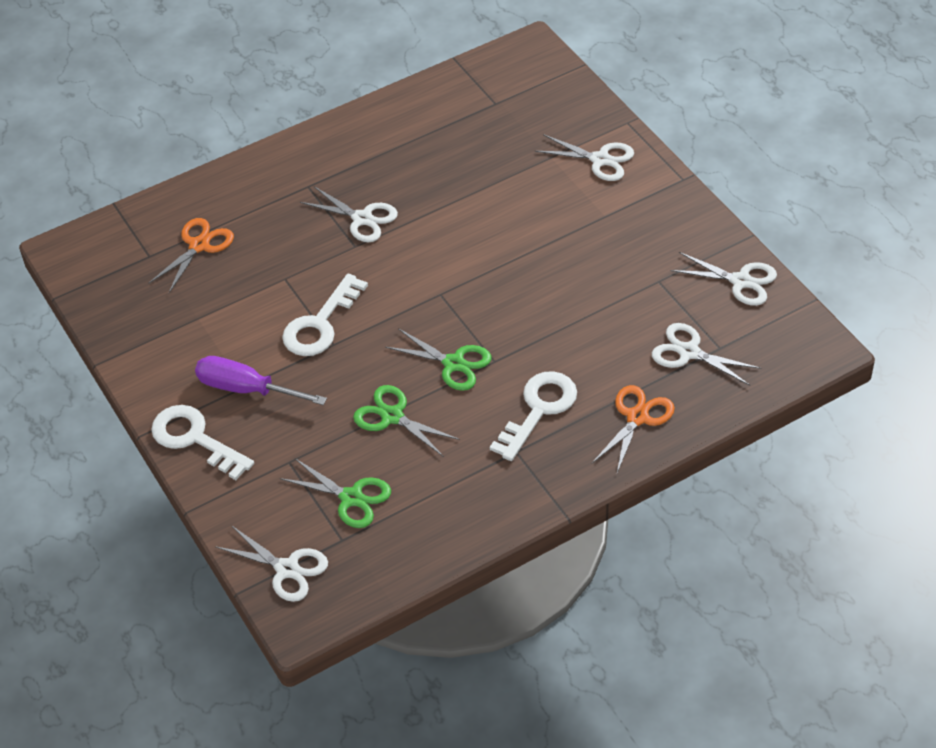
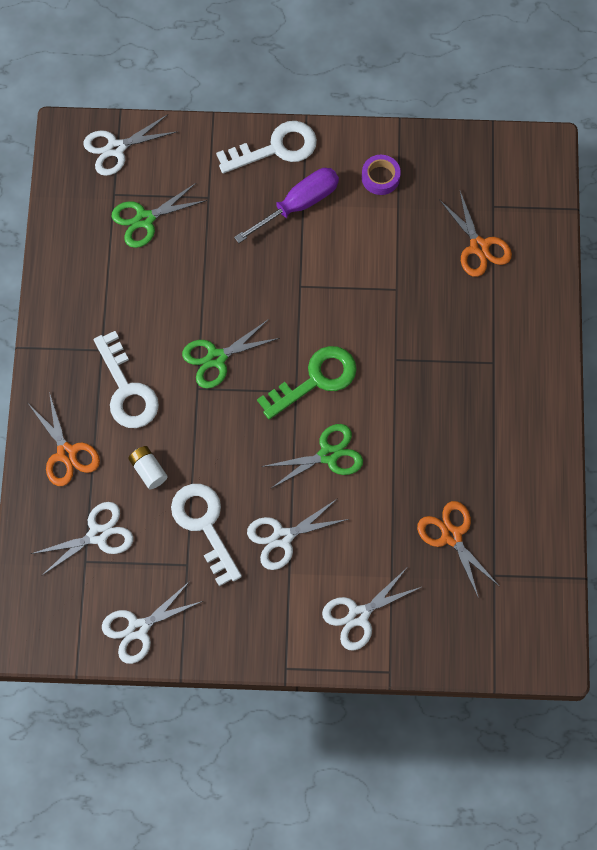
camera: 120 degrees right, 20 degrees up
white key [282,273,368,356] -> white key moved to [171,484,242,586]
white scissors [300,186,398,242] -> white scissors moved to [247,498,349,570]
green scissors [353,385,460,457] -> green scissors moved to [262,424,363,489]
none -> white battery [128,446,168,489]
none -> green key [257,346,357,419]
none -> purple tape [362,155,401,195]
none -> orange scissors [417,501,500,599]

